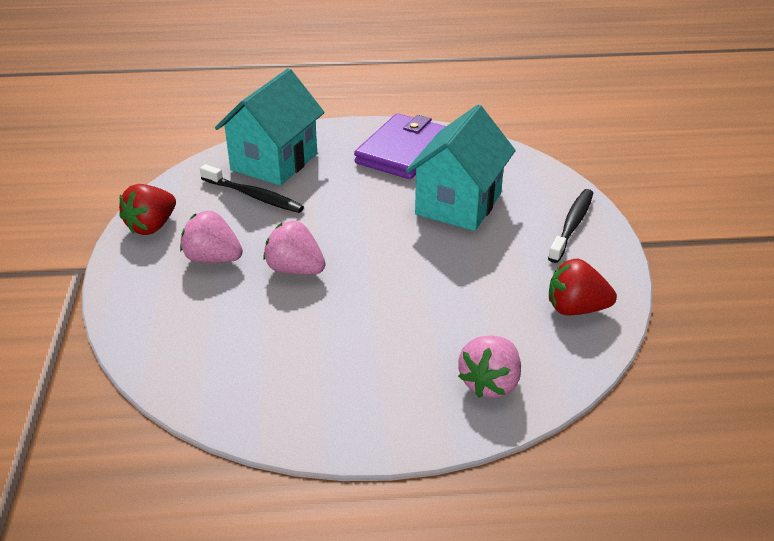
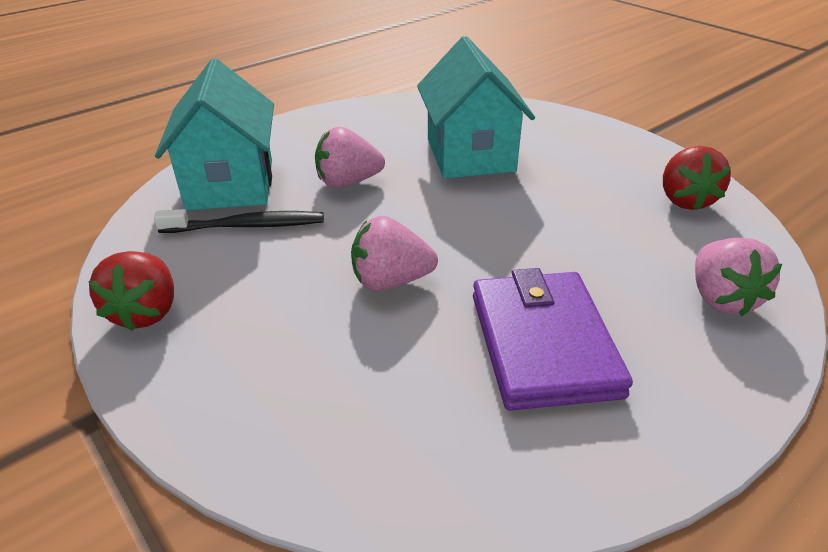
camera: 35 degrees left, 0 degrees up
pink strawberry [180,211,243,263] -> pink strawberry moved to [315,127,385,188]
purple wallet [354,113,446,179] -> purple wallet moved to [473,268,633,411]
black toothbrush [548,189,593,263] -> none
red strawberry [549,259,617,315] -> red strawberry turned 60 degrees counterclockwise [663,146,731,210]

